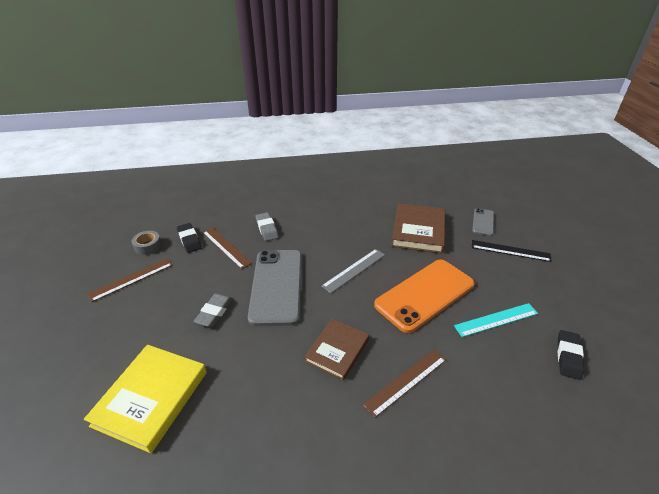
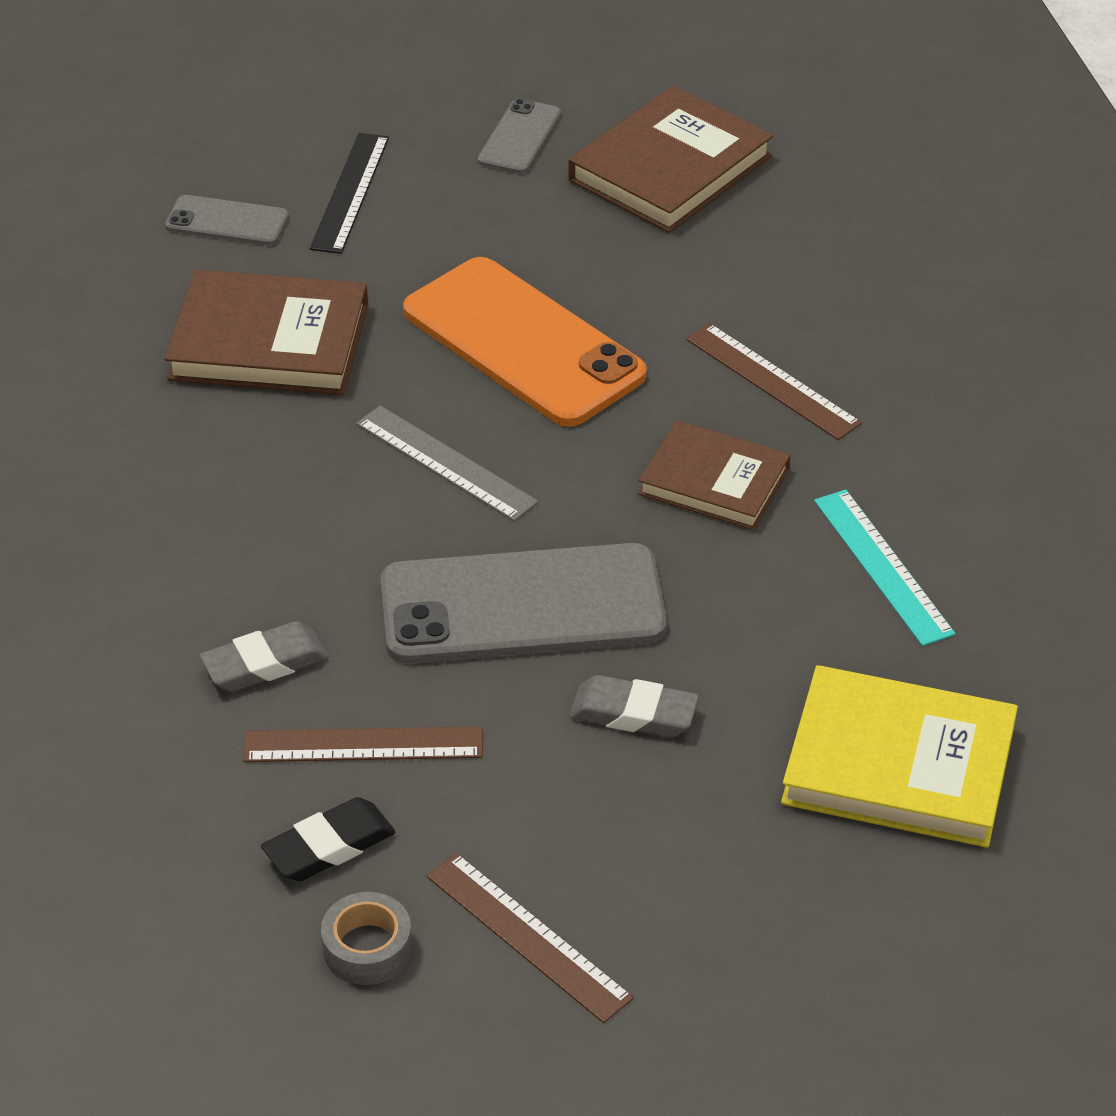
camera: 95 degrees left, 5 degrees up
brown ruler [202,228,252,269] -> brown ruler turned 45 degrees clockwise [243,726,483,762]
turquoise ruler [454,303,538,337] -> turquoise ruler moved to [814,489,956,646]
black eraser [558,330,584,380] -> brown book [569,86,773,233]
none -> grey phone [478,98,561,174]

